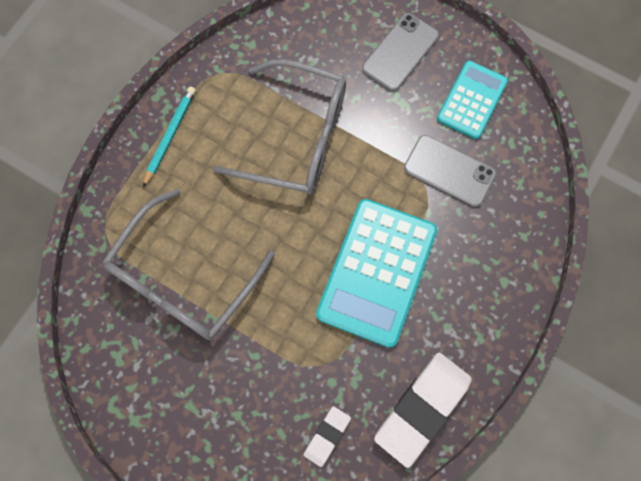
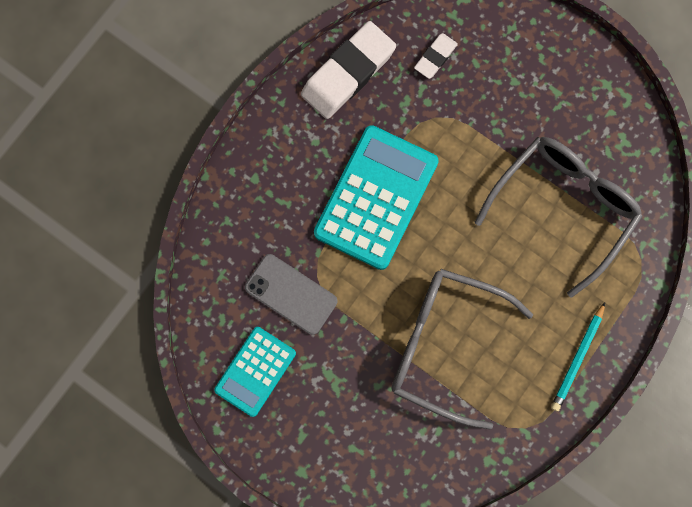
camera: 175 degrees left, 5 degrees up
grey phone [362,13,439,91] -> none

